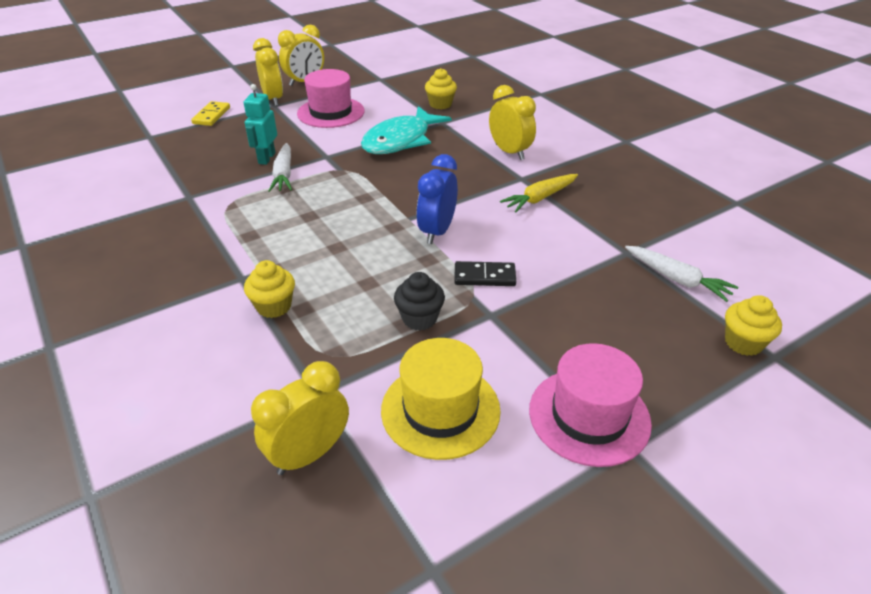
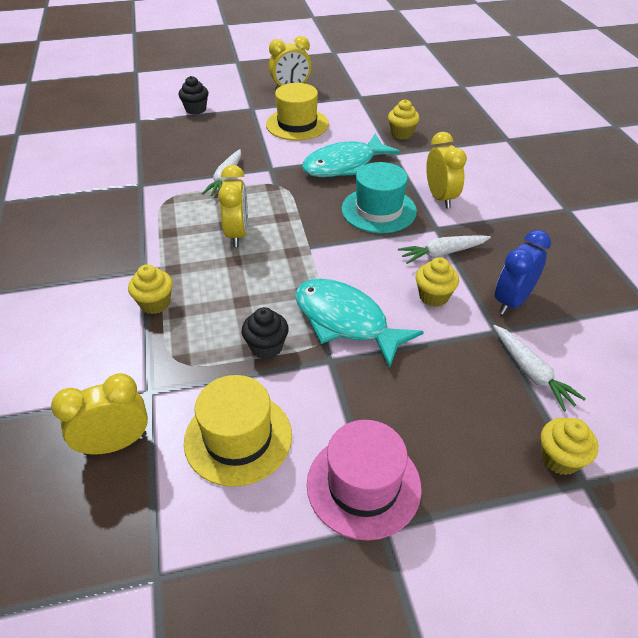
camera: 20 degrees right, 5 degrees up
yellow domino [191,101,230,126] -> black cupcake [178,76,209,115]
turquoise robot [244,84,277,165] -> none
yellow clock [253,38,283,106] -> yellow clock moved to [218,165,248,247]
pink hat [297,69,364,128] -> yellow hat [266,83,329,141]
blue clock [417,154,458,244] -> blue clock moved to [495,230,551,315]
black domino [454,261,516,286] -> turquoise fish [295,279,424,368]
yellow carrot [500,174,578,212] -> white carrot [398,235,491,264]
none -> turquoise hat [341,162,417,233]
none -> yellow cupcake [416,257,459,307]

